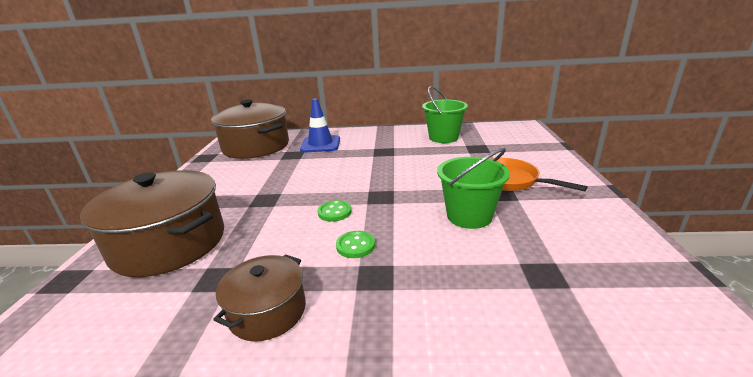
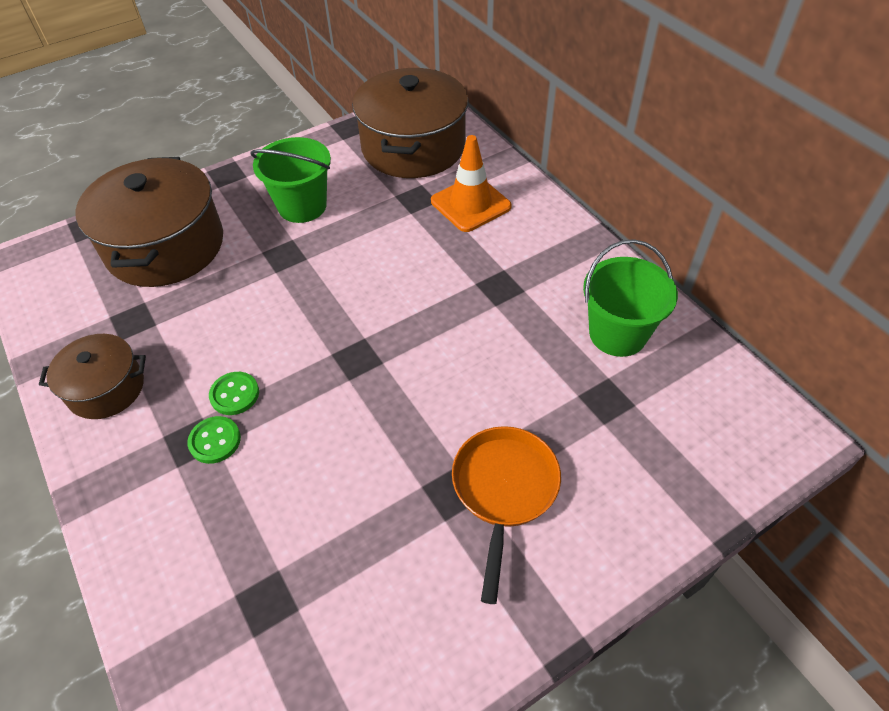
camera: 55 degrees right, 25 degrees up
blue traffic cone [300,98,340,153] -> orange traffic cone [431,135,512,232]
green button [317,200,351,222] -> green button moved to [187,416,241,464]
green bucket [437,148,510,229] -> green bucket moved to [250,137,331,223]

